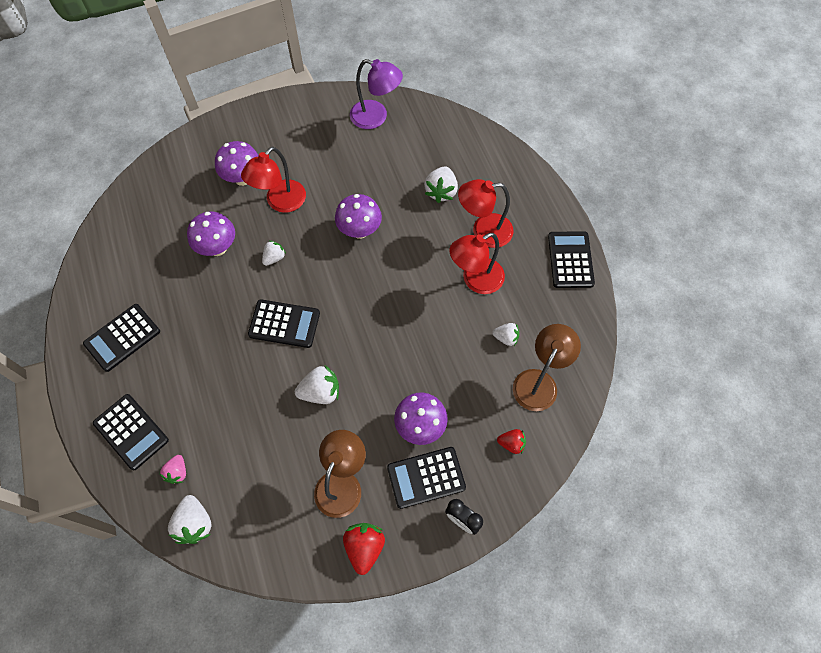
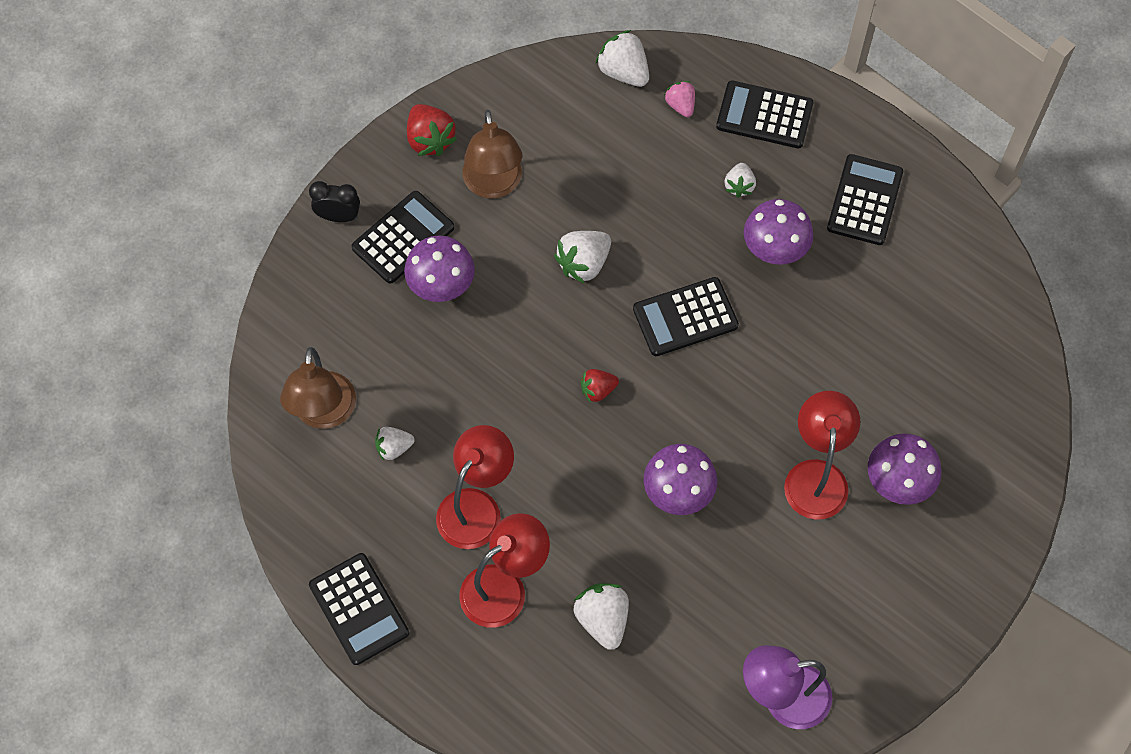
camera: 150 degrees right, 0 degrees up
purple mushroom [187,212,235,256] -> purple mushroom moved to [744,199,814,265]
white strawberry [262,240,286,266] -> white strawberry moved to [724,163,756,198]
red strawberry [497,429,526,454] -> red strawberry moved to [580,369,619,403]

